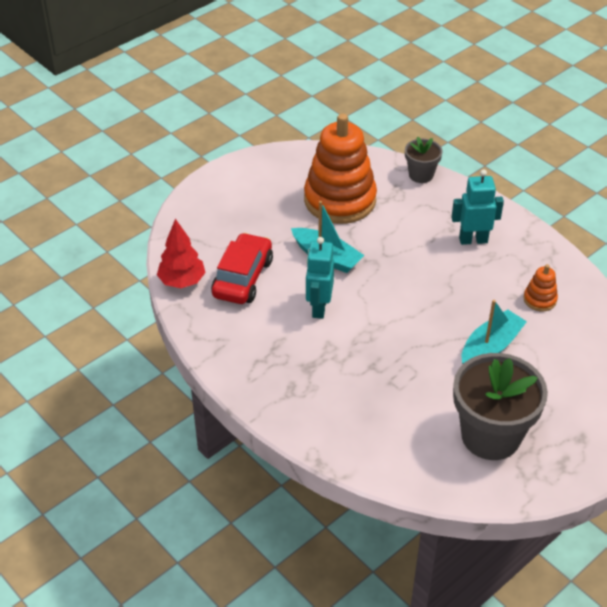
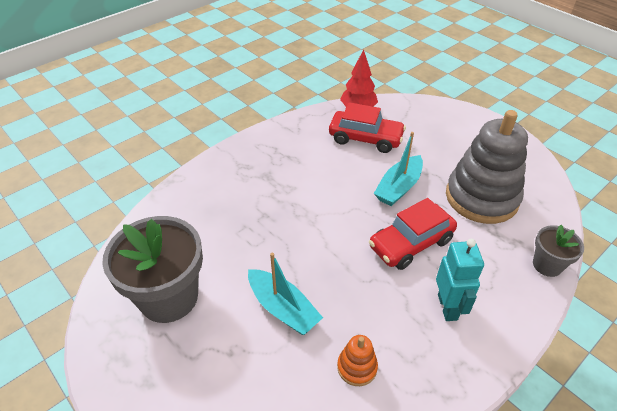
camera: 90 degrees right, 0 degrees up
orange stacking toy [304,114,377,224] -> grey stacking toy [446,110,528,224]
turquoise robot [306,237,334,319] -> none
none -> red car [369,198,457,270]

